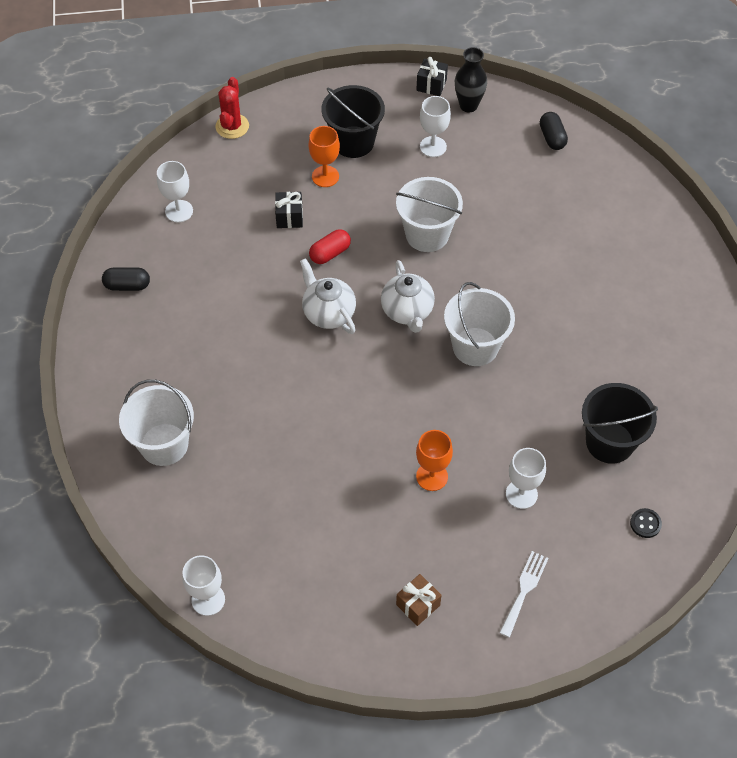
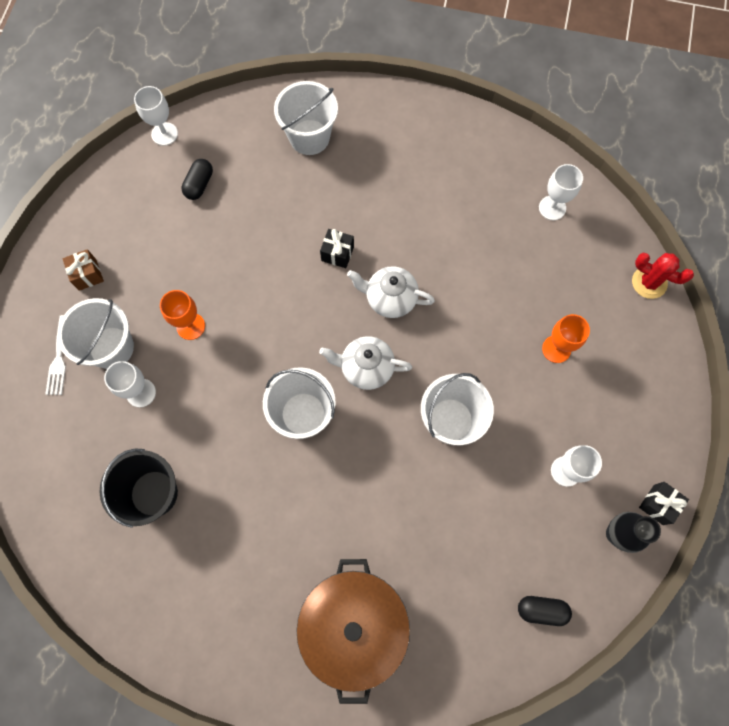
camera: 110 degrees right, 15 degrees up
black capsule [102,268,150,291] -> black capsule moved to [182,159,213,200]
black gift [275,192,303,228] -> black gift moved to [320,229,354,268]
white teapot [300,258,356,334] -> white teapot turned 150 degrees counterclockwise [347,266,435,318]
red capsule [309,229,351,264] -> none
black bucket [321,85,385,158] -> none
white fork [499,551,549,638] -> white fork turned 45 degrees clockwise [46,315,66,395]
black button [630,508,662,538] -> none
none -> white bucket [57,298,134,369]
none -> brown pot [296,559,410,704]

